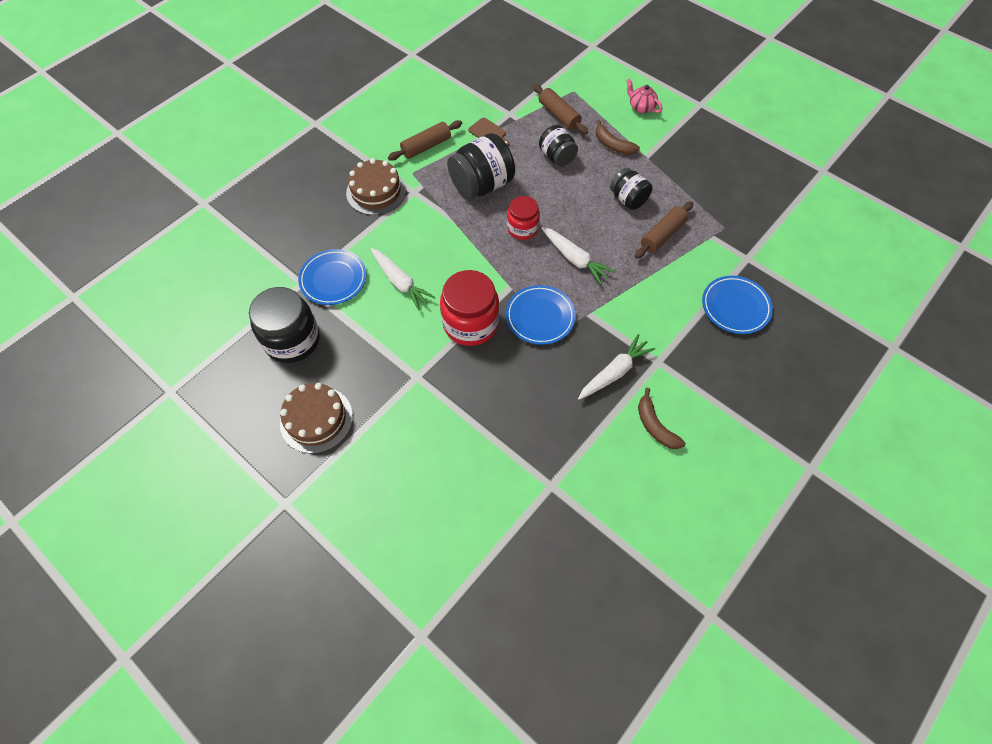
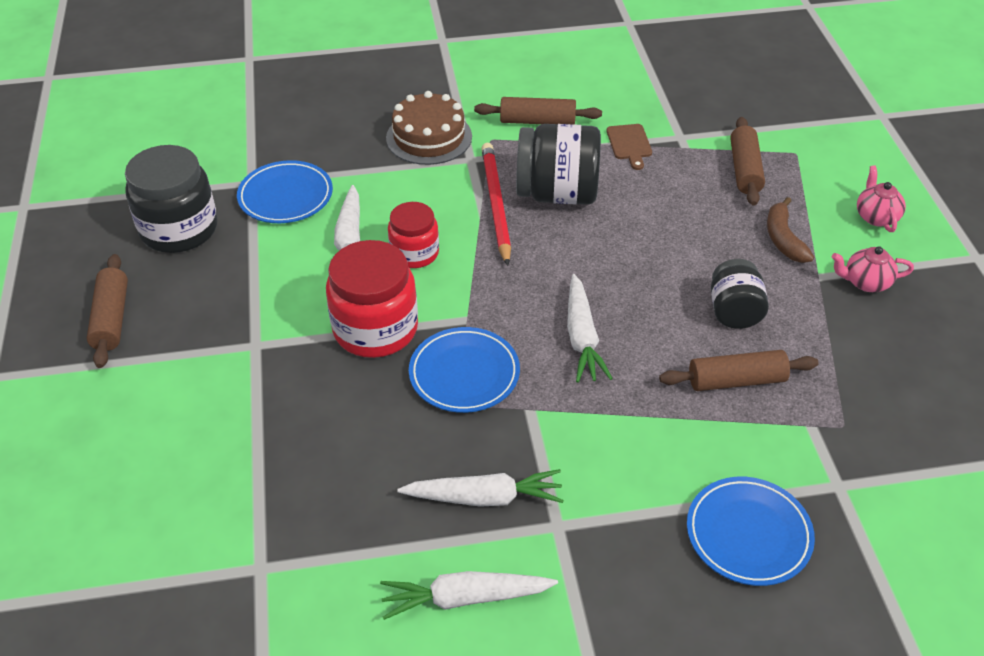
camera: 40 degrees right, 15 degrees down
brown cake [280,383,353,454] -> brown rolling pin [87,254,128,368]
red jar [507,196,540,240] -> red jar moved to [388,202,439,268]
black jar [539,125,578,166] -> none
brown banana [638,388,685,449] -> white carrot [380,571,558,620]
none -> red pencil [481,143,511,266]
none -> pink teapot [832,247,914,292]

